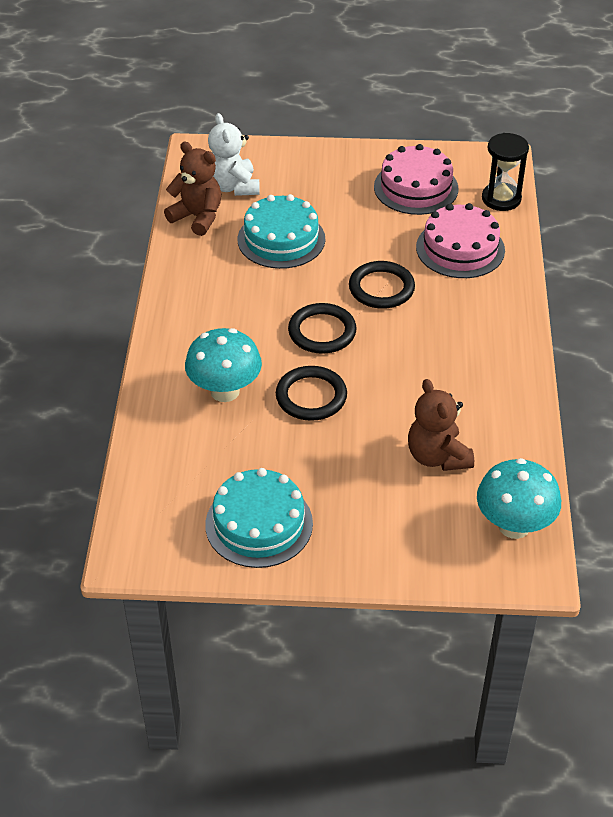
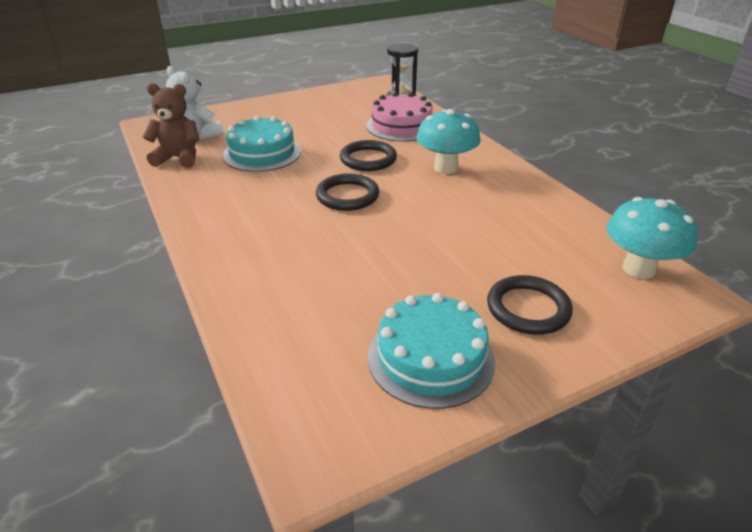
camera: 30 degrees left, 10 degrees down
turquoise mushroom [185,328,262,402] -> turquoise mushroom moved to [416,109,481,174]
black ring [276,366,347,421] -> black ring moved to [487,275,573,335]
pink cake [374,144,458,215] -> none
brown teddy bear [408,379,474,471] -> none

